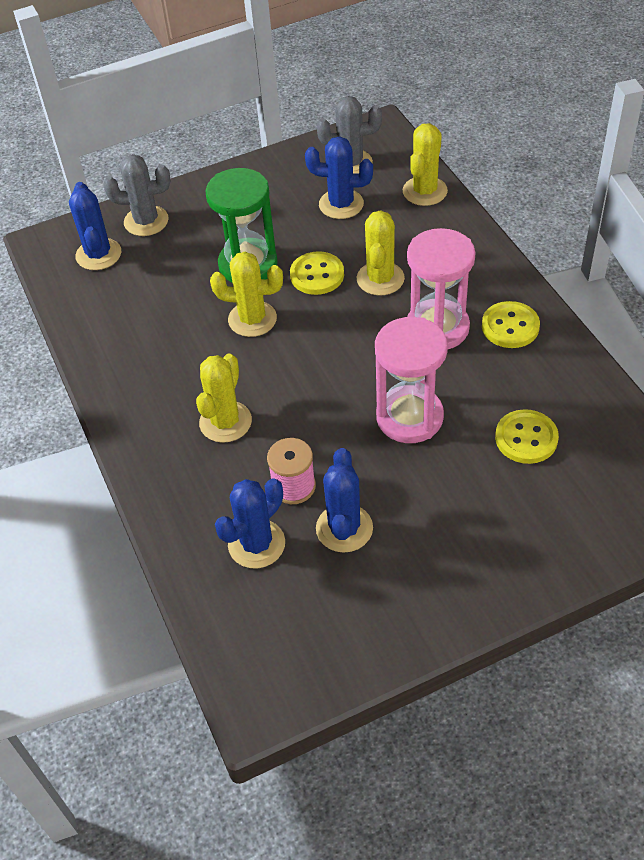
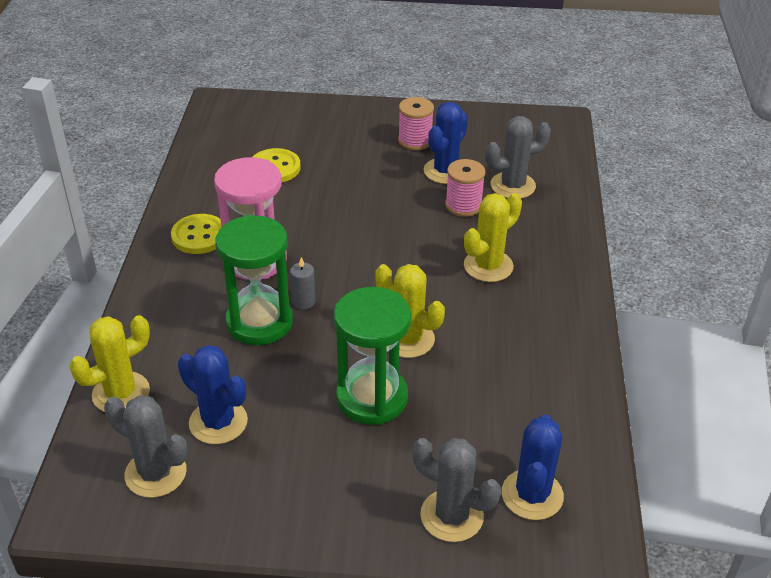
camera: 155 degrees left, 10 degrees down
blue cactus [215,479,285,568] -> grey cactus [486,116,551,199]
yellow button [290,251,344,295] -> none
yellow cactus [357,210,405,296] -> green hourglass [215,215,293,345]
pink hourglass [375,317,448,443] -> none
none -> grey candle [290,257,315,309]
none -> pink spool [398,97,434,150]

